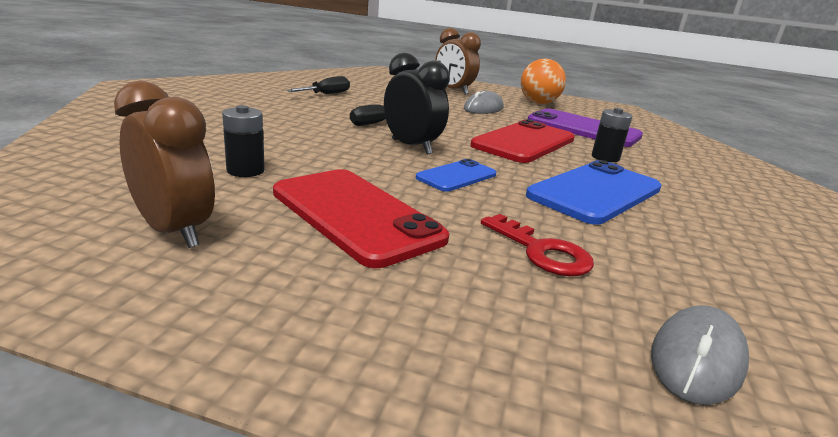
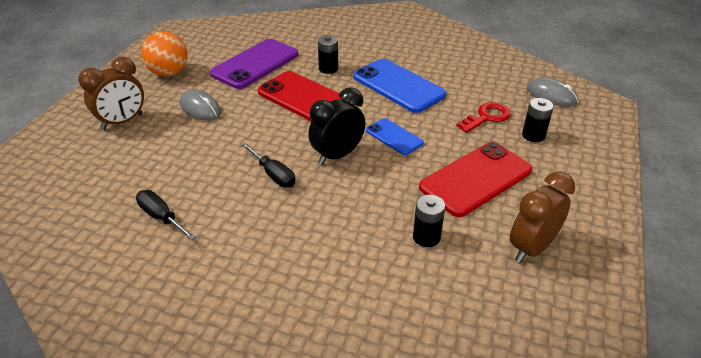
camera: 85 degrees left, 15 degrees up
none -> black battery [522,98,554,142]

